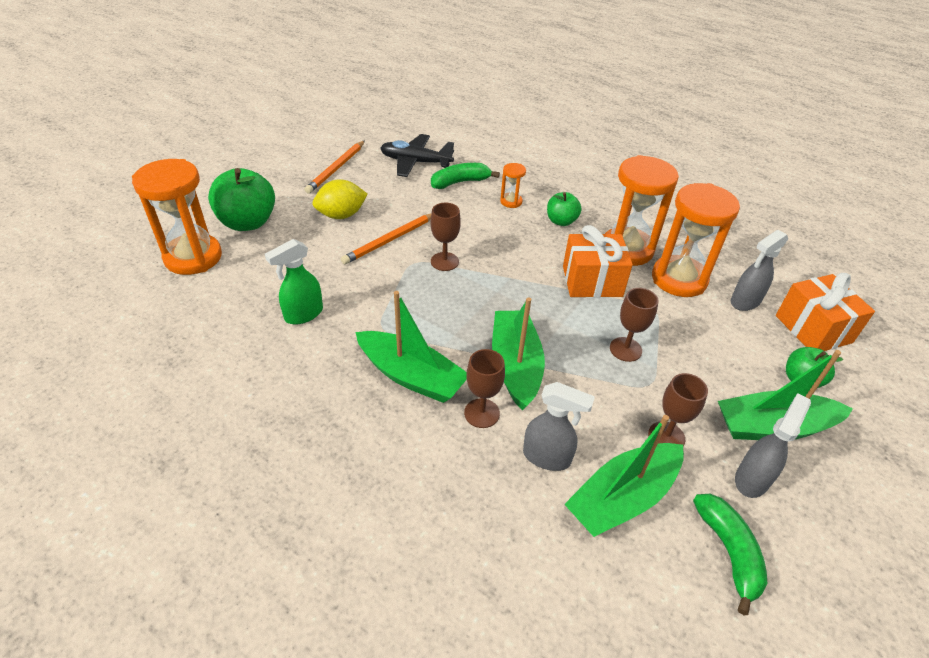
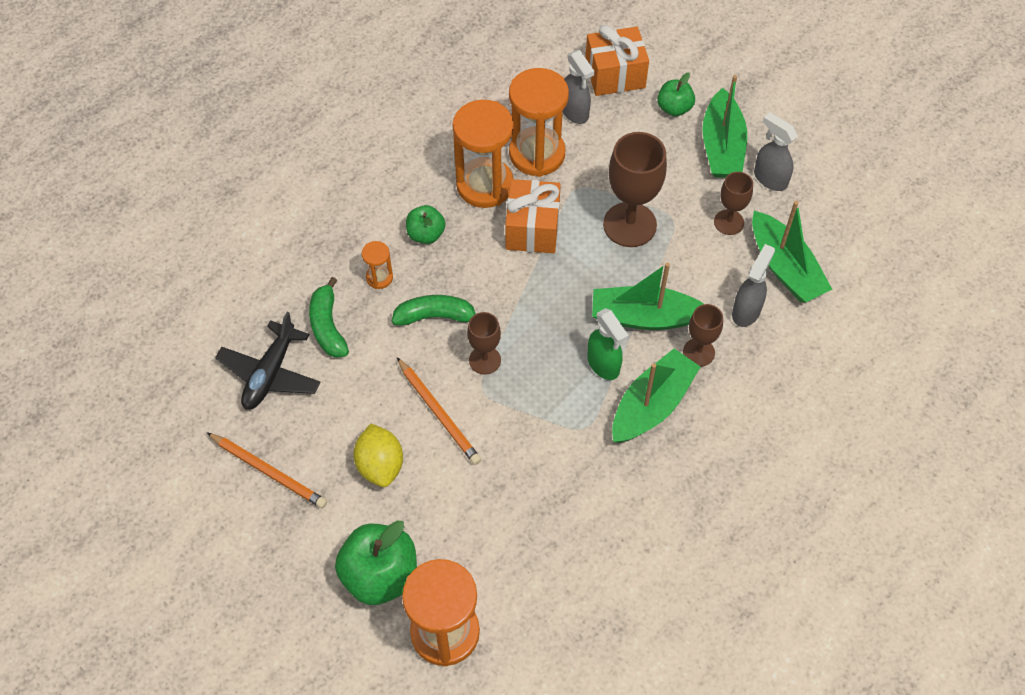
camera: 80 degrees left, 15 degrees up
green spray bottle [265,239,323,325] -> green spray bottle moved to [588,308,629,380]
brown goblet [610,288,659,362] -> brown goblet [603,132,667,247], size x1.77
green banana [693,494,767,615] -> green banana moved to [392,295,476,326]

